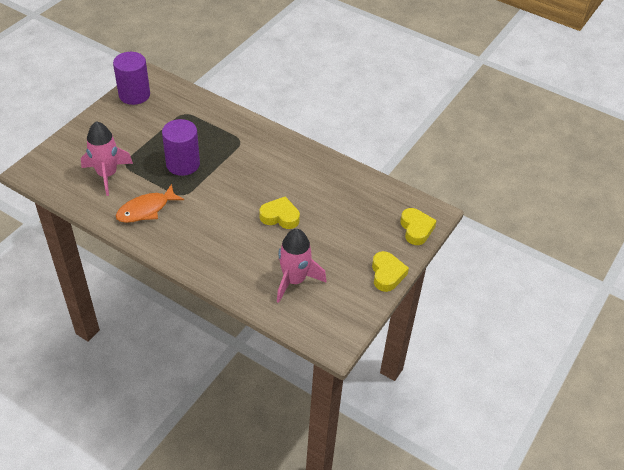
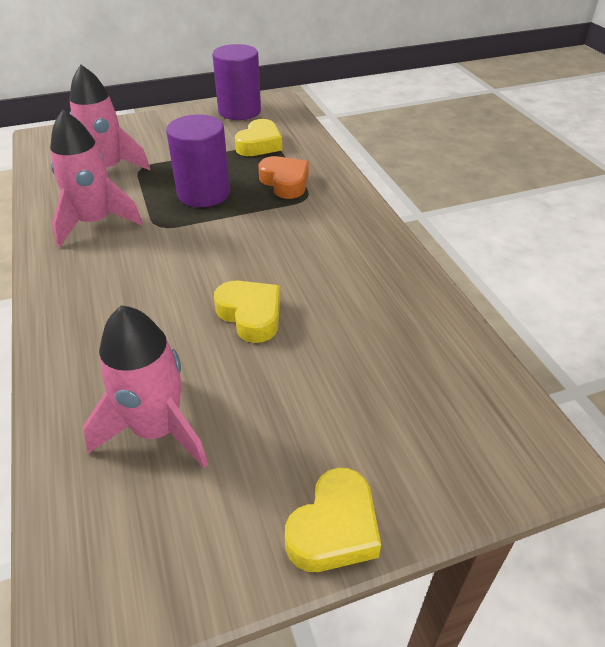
camera: 40 degrees right, 5 degrees down
orange fish [116,184,184,223] -> pink rocket [50,110,143,247]
yellow heart [400,208,437,245] -> yellow heart moved to [235,119,282,156]
none -> orange heart [258,156,309,199]

